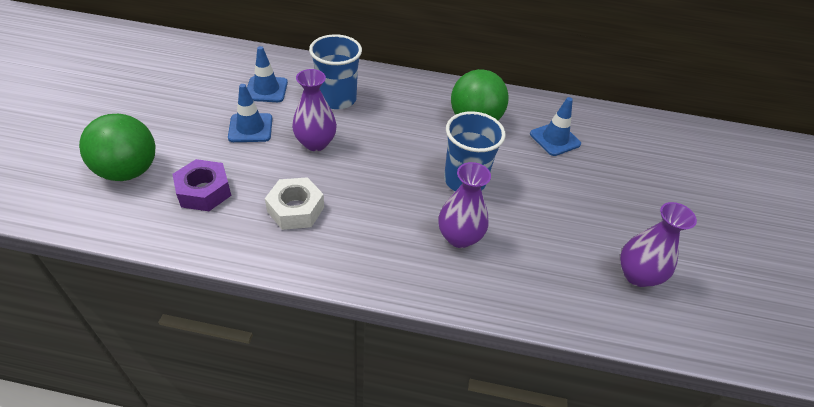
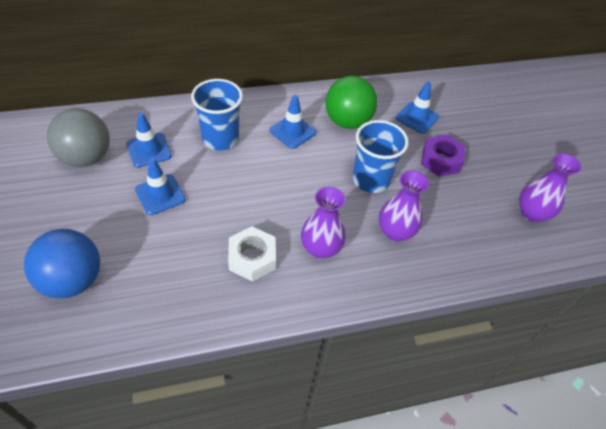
camera: 25 degrees left, 5 degrees up
green ball [79,114,156,181] -> blue ball [24,229,100,298]
purple nut [173,159,231,211] -> purple nut moved to [421,134,465,177]
purple vase [292,69,337,151] -> purple vase moved to [301,187,346,259]
none -> grey ball [47,108,110,167]
none -> blue traffic cone [270,95,316,149]

